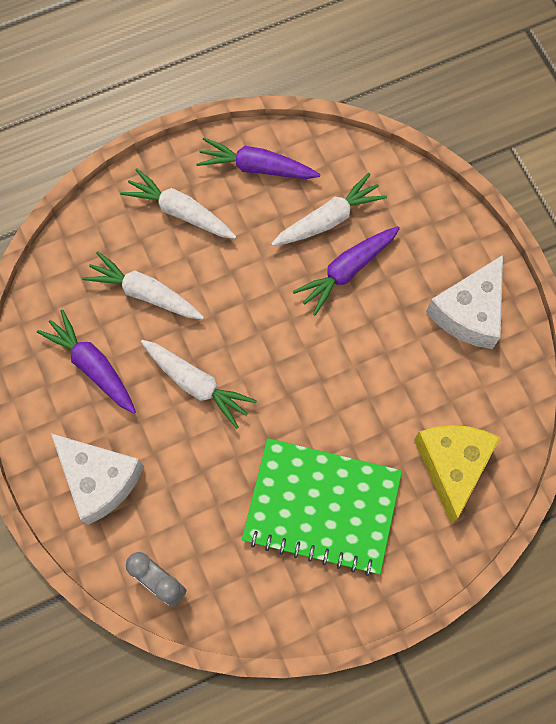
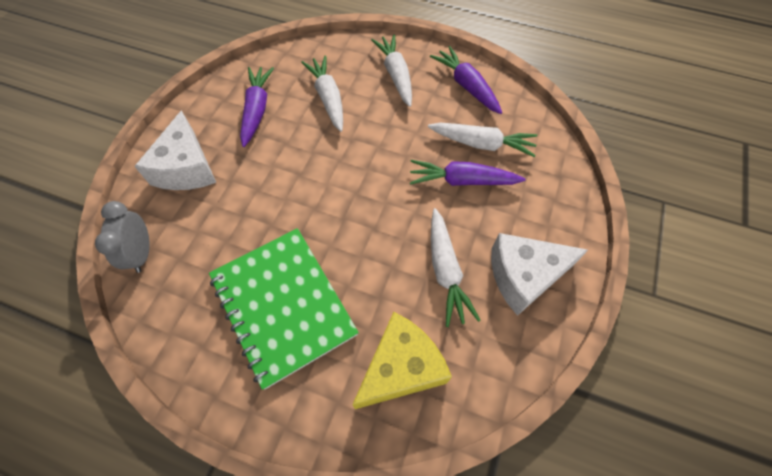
camera: 45 degrees right, 10 degrees down
white carrot [141,340,257,429] -> white carrot moved to [431,208,480,327]

